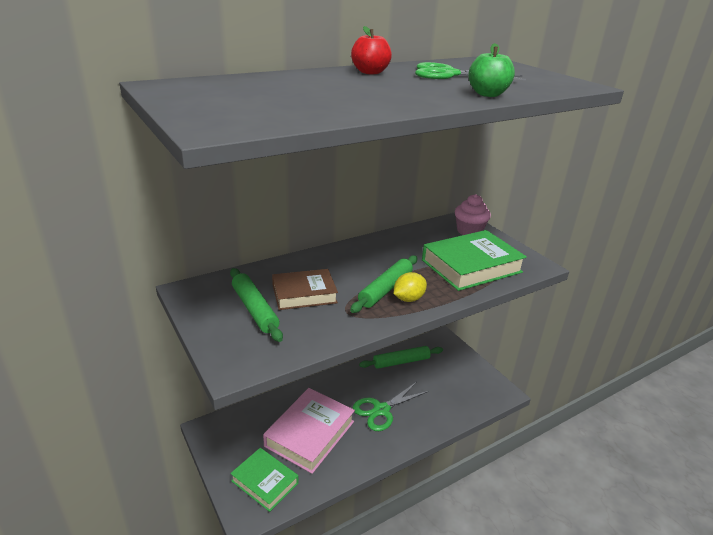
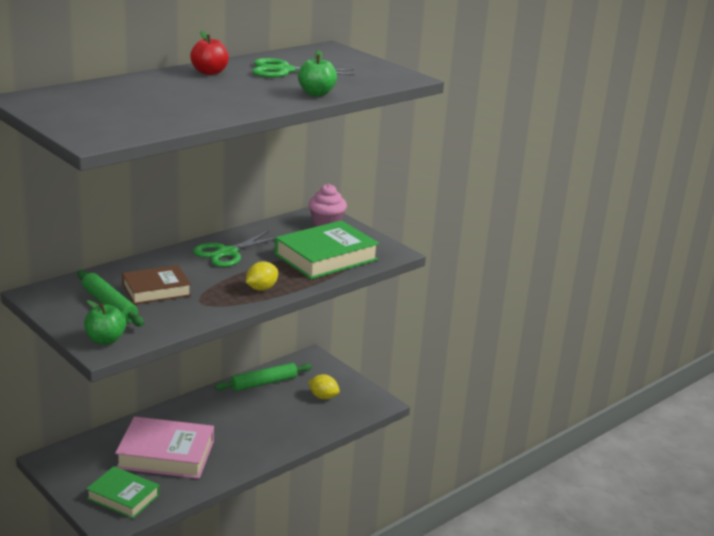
camera: 10 degrees left, 5 degrees down
pink book [263,388,355,474] -> pink book turned 75 degrees clockwise [115,417,214,479]
green rolling pin [350,255,417,313] -> none
green scissors [352,382,429,431] -> green scissors moved to [193,231,275,267]
none -> green apple [84,300,126,345]
none -> yellow lemon [308,374,340,399]

